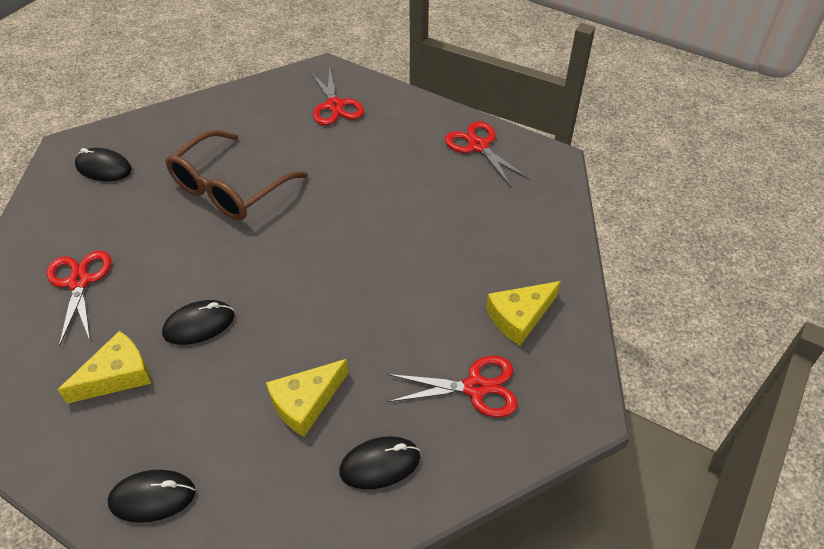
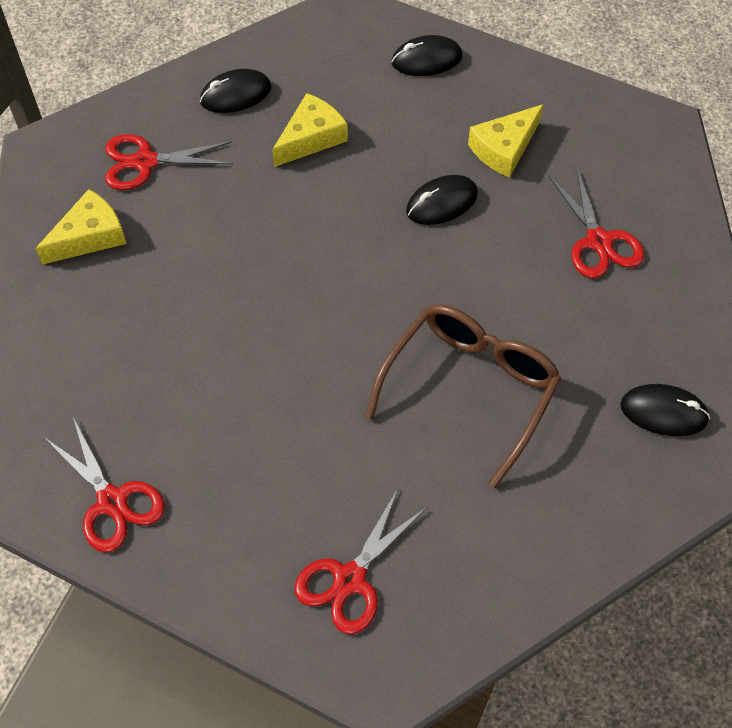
camera: 175 degrees right, 10 degrees up
red scissors [310,66,364,125] -> red scissors turned 120 degrees counterclockwise [295,489,427,634]

